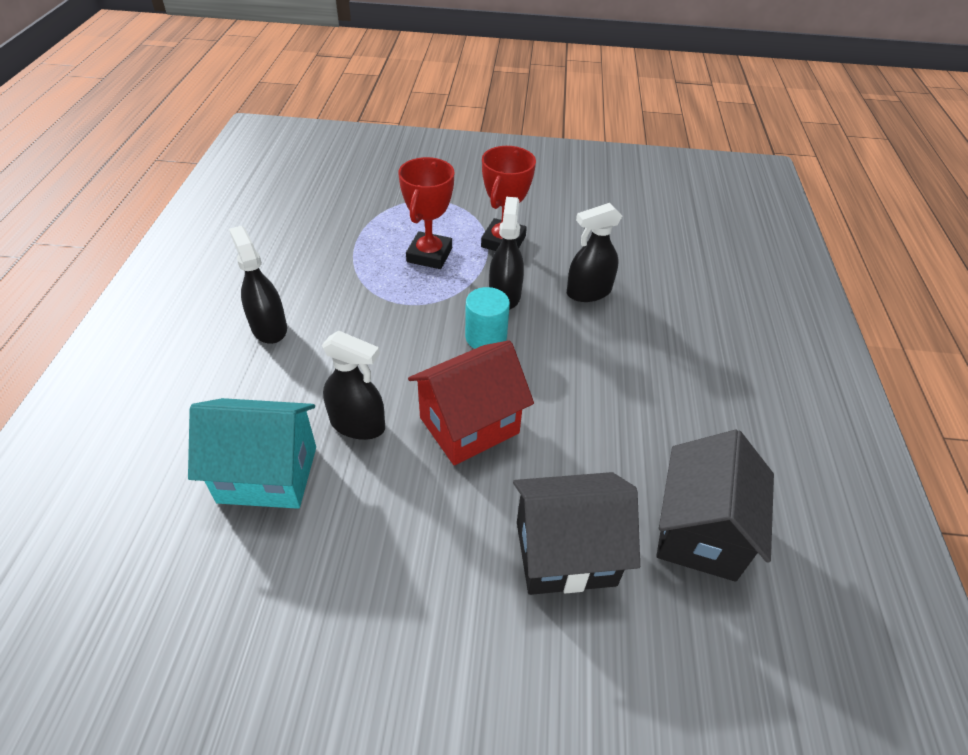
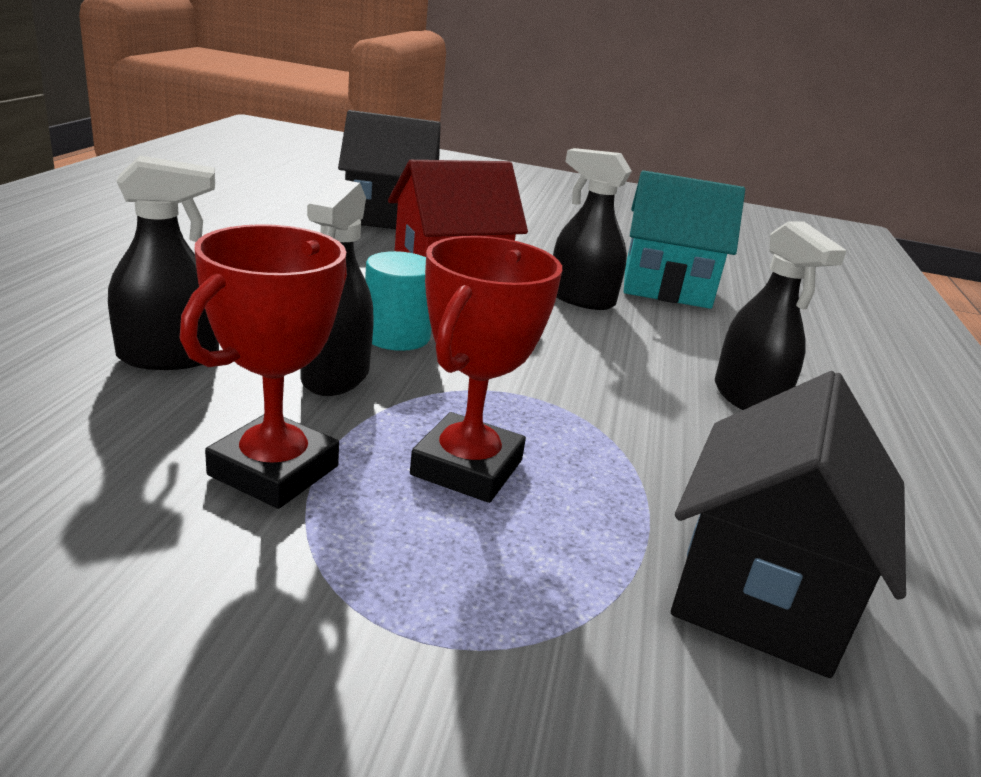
camera: 175 degrees left, 20 degrees down
black house [657,430,774,582] -> black house moved to [671,371,906,678]

